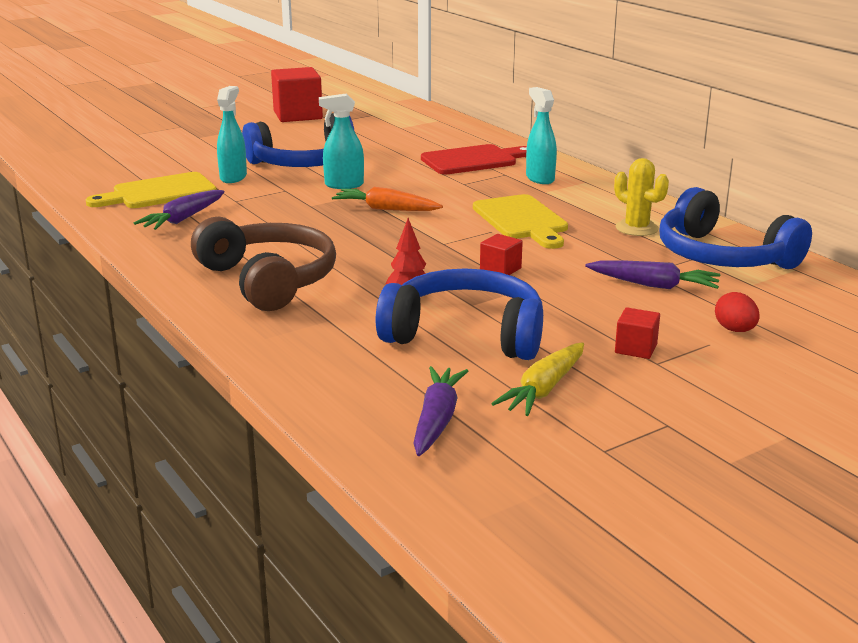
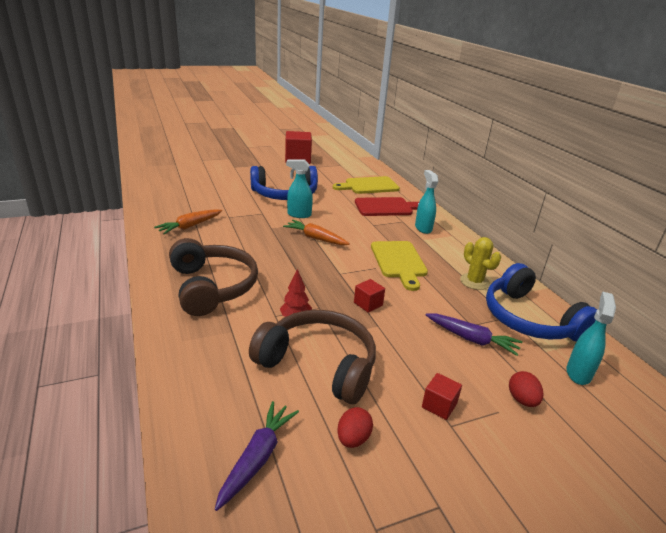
camera: 10 degrees right, 5 degrees up
yellow cutting board [86,172,217,208] -> yellow cutting board moved to [333,176,400,194]
purple carrot [133,190,225,230] -> orange carrot [154,209,222,234]
turquoise spray bottle [217,86,247,183] -> turquoise spray bottle moved to [566,292,616,385]
blue headphones [376,268,543,360] -> brown headphones [249,310,376,404]
yellow carrot [491,342,584,416] -> red egg [337,407,373,448]

